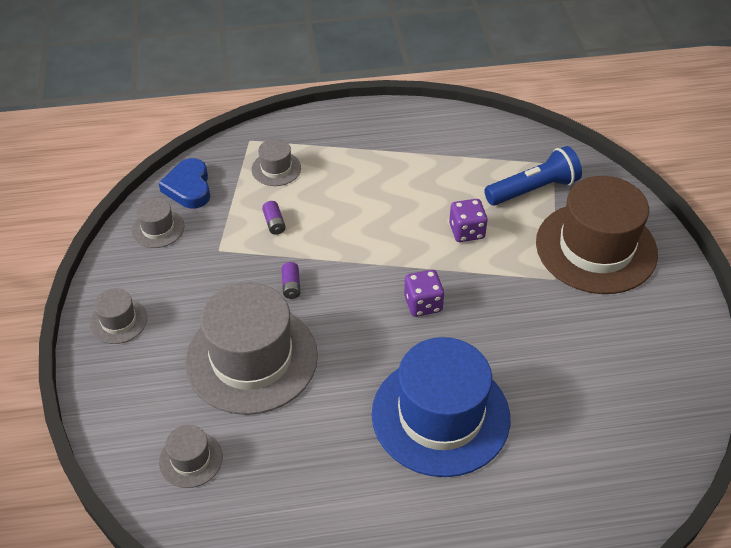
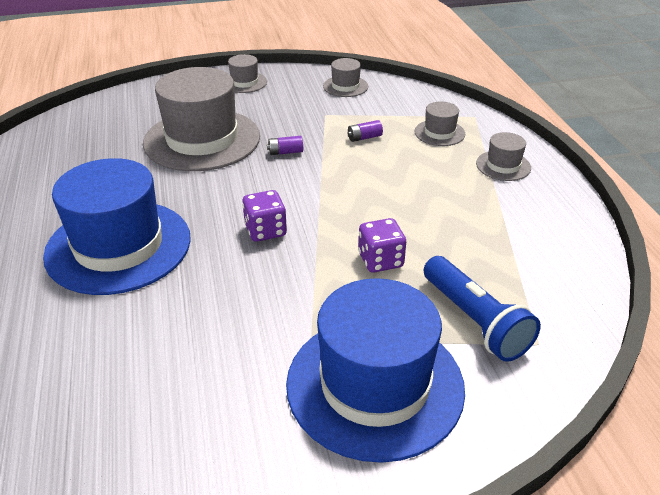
camera: 85 degrees right, 10 degrees down
blue heart [159,158,210,209] -> none
grey hat [159,425,223,488] -> grey hat moved to [476,132,531,181]
brown hat [536,176,658,294] -> blue hat [286,278,465,463]

